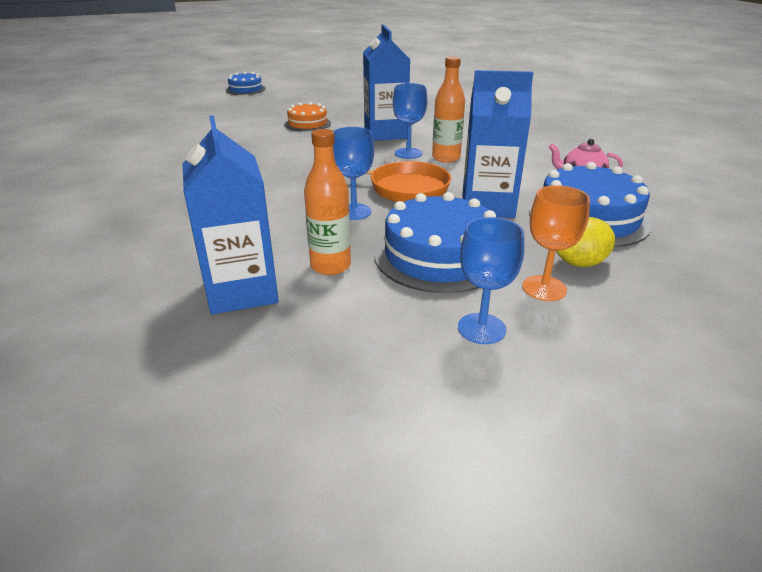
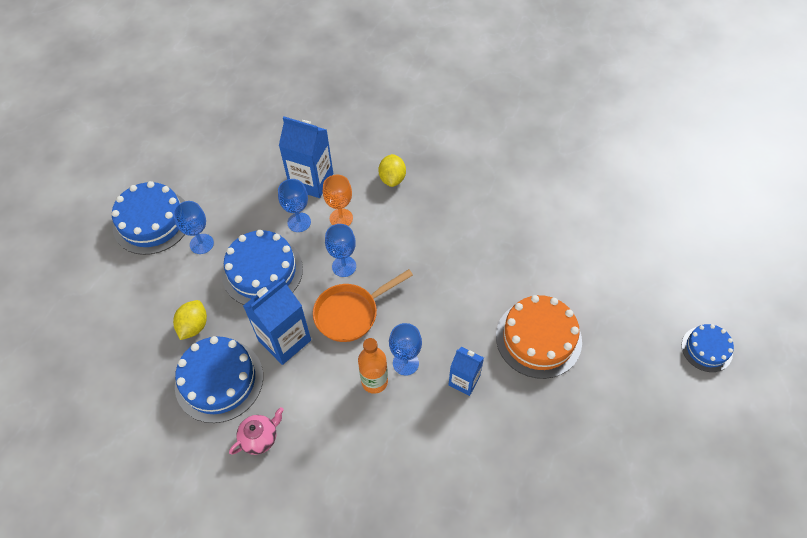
camera: 130 degrees right, 25 degrees up
orange cake [285,102,331,132] -> orange cake [496,295,582,379], size x1.74
orange bottle [304,129,351,275] -> blue goblet [278,179,311,232]
blue carton [363,24,410,141] -> blue carton [449,347,484,396], size x0.60
orange goblet [522,185,590,301] -> orange goblet moved to [323,175,353,226]
none -> blue cake [112,181,185,255]
none -> yellow lemon [378,154,406,187]

